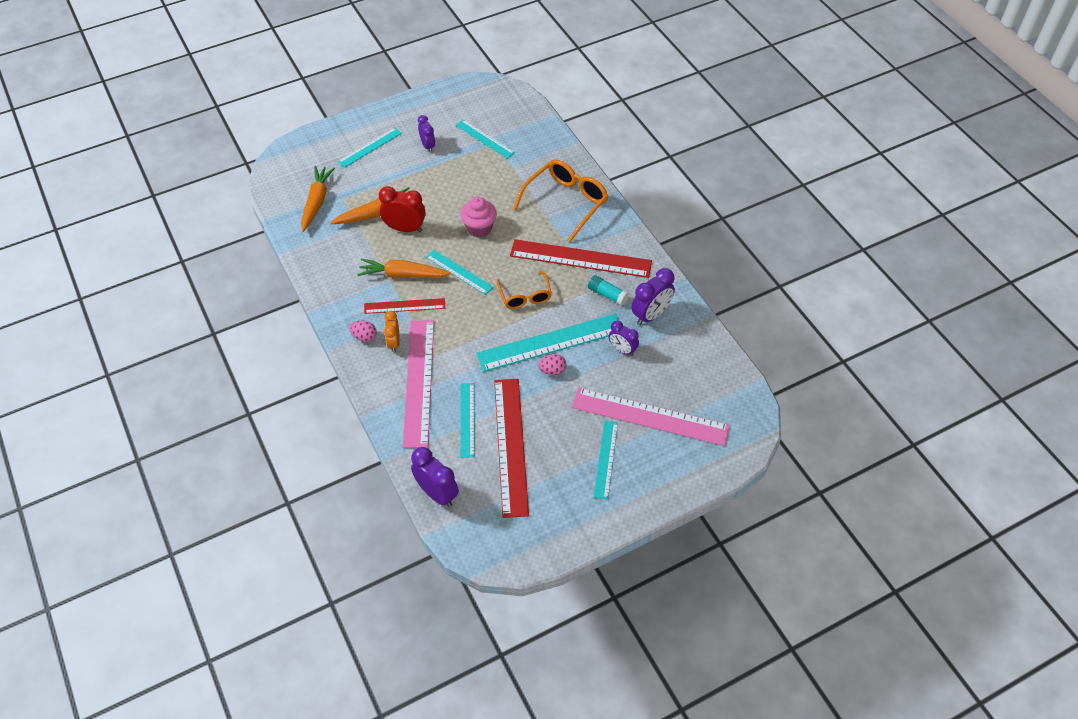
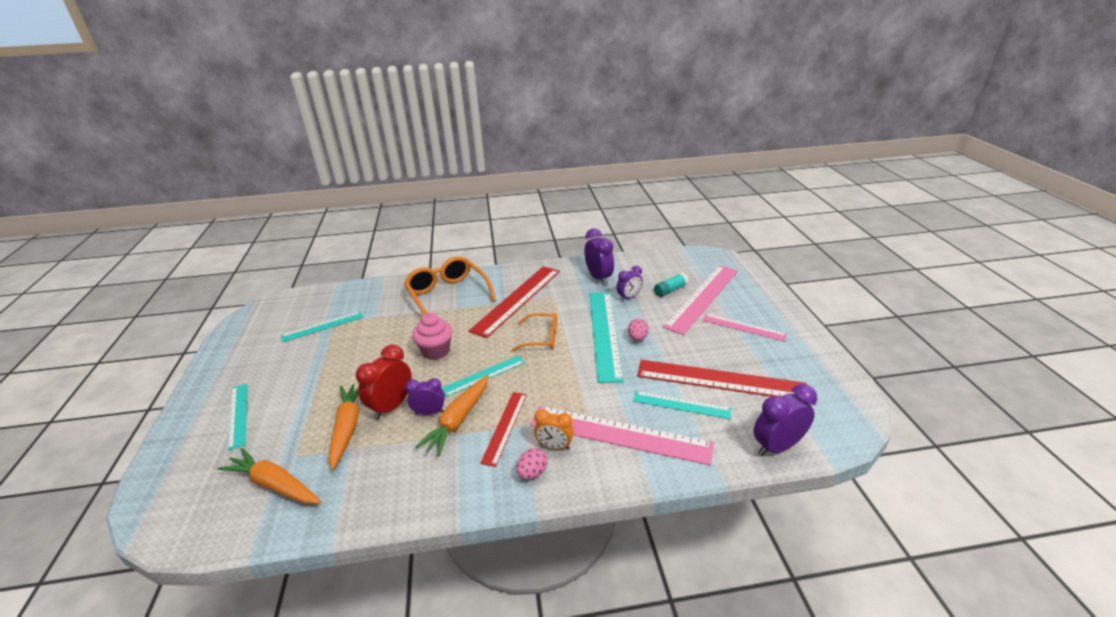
camera: 70 degrees left, 20 degrees down
purple clock [418,115,435,153] -> purple clock moved to [405,378,445,415]
turquoise glue stick [588,275,629,306] -> turquoise glue stick moved to [654,273,689,297]
turquoise ruler [594,421,618,500] -> pink ruler [702,314,787,342]

